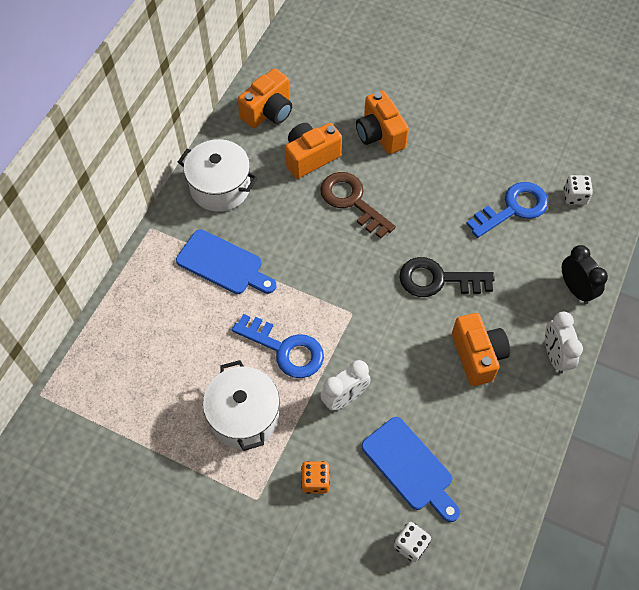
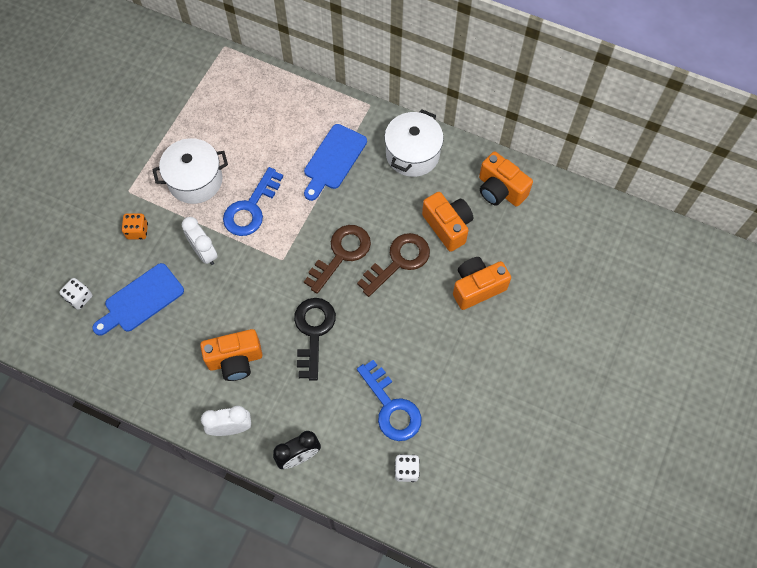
camera: 90 degrees right, 5 degrees up
none -> brown key [304,225,371,294]

